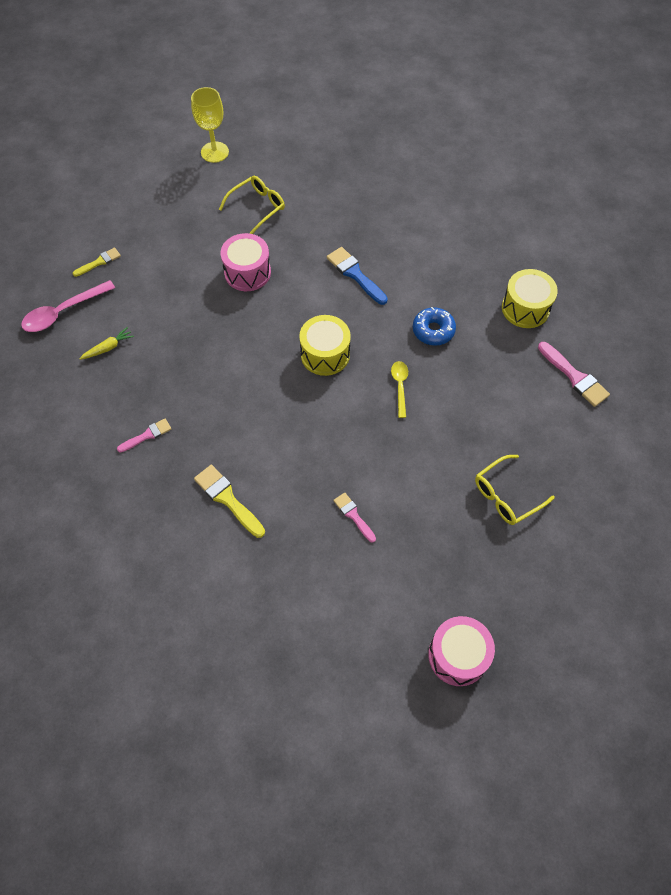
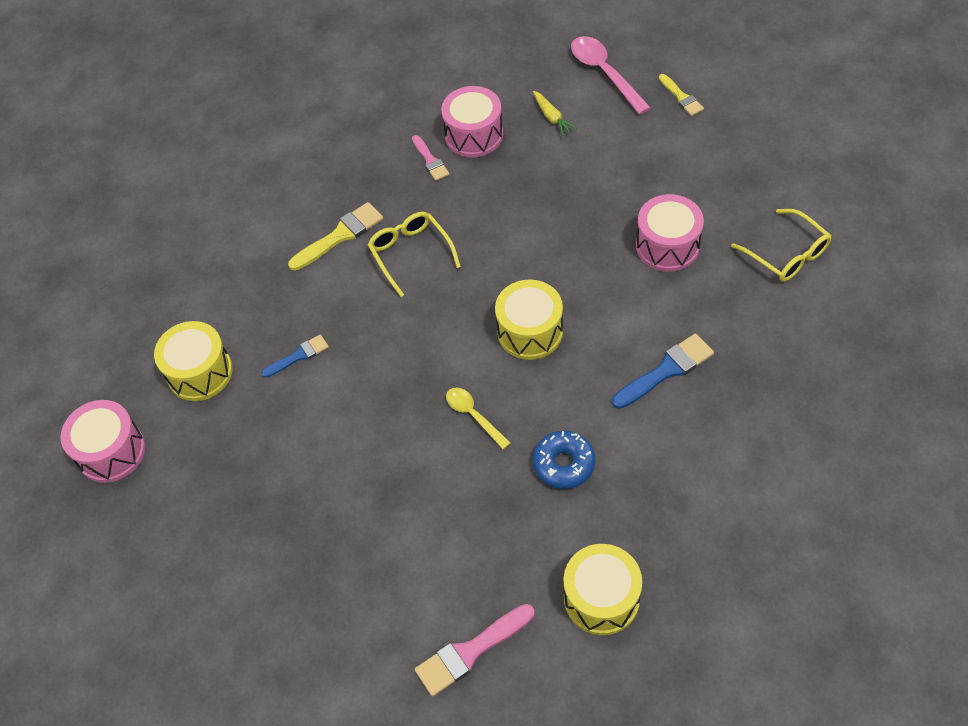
camera: 100 degrees right, 5 degrees down
yellow goblet [191,87,229,163] -> none
pink brush [333,492,376,543] -> blue brush [261,334,329,378]
yellow spoon [391,361,408,418] -> yellow spoon turned 135 degrees counterclockwise [446,387,510,449]
yellow glasses [475,455,555,525] -> yellow glasses moved to [368,212,461,297]
none -> yellow drum [154,321,233,401]
none -> pink drum [441,86,503,157]

